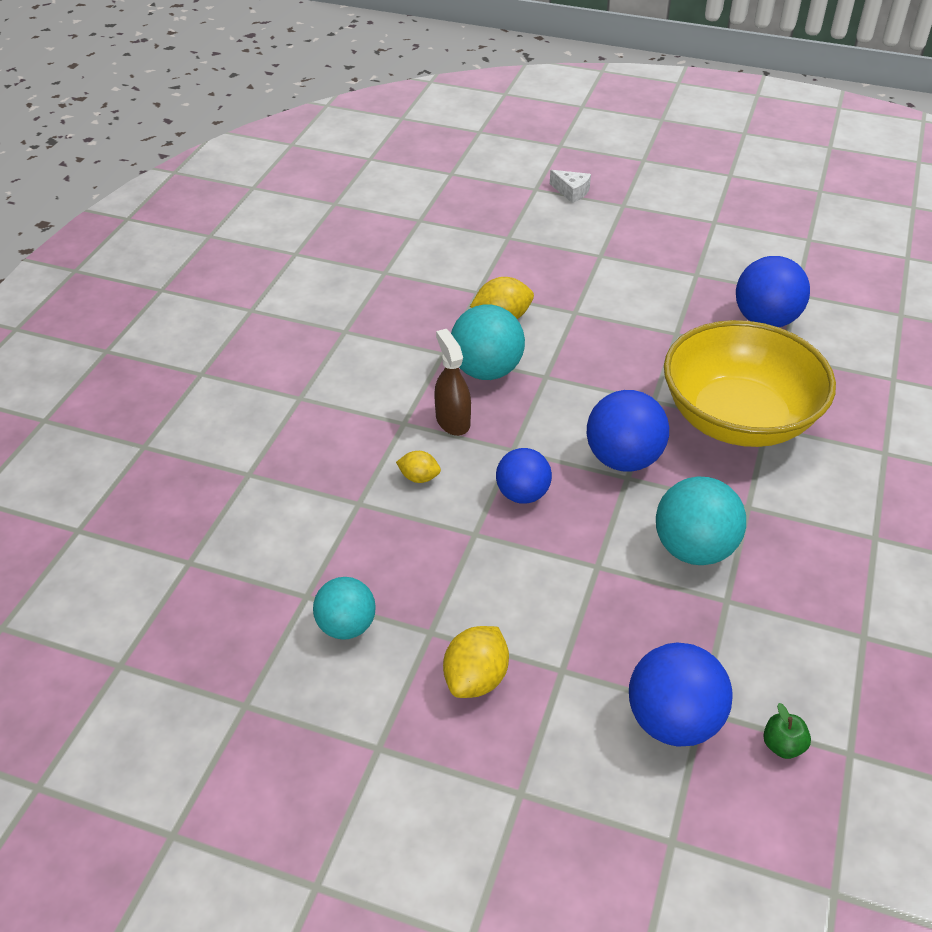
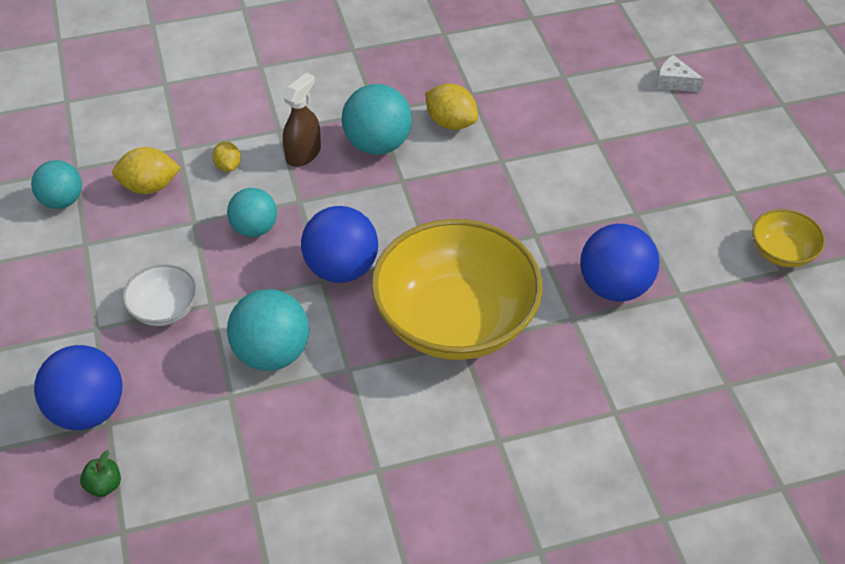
camera: 55 degrees right, 5 degrees up
yellow lemon [443,626,509,698] -> yellow lemon moved to [112,147,181,194]
blue ball [496,448,552,504] -> turquoise ball [227,188,277,237]
white cheese [550,170,591,203] -> white cheese turned 120 degrees clockwise [656,55,704,92]
none -> white bowl [122,264,198,326]
none -> yellow bowl [752,209,825,267]

